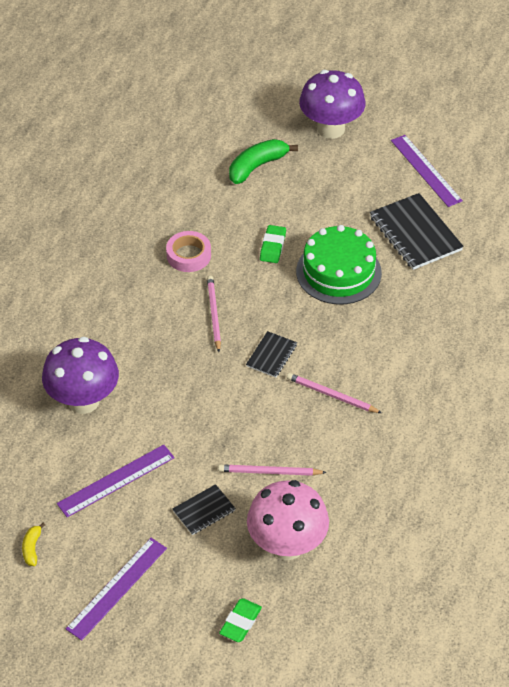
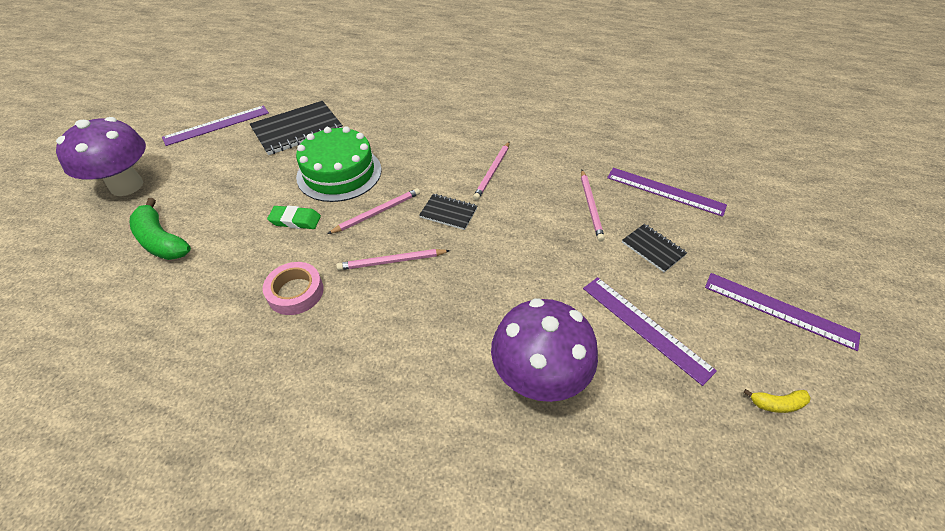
camera: 95 degrees left, 0 degrees up
green eraser [219,598,262,642] -> none
pink mushroom [247,480,329,560] -> purple ruler [607,168,727,217]
none -> pink pencil [328,188,420,234]

